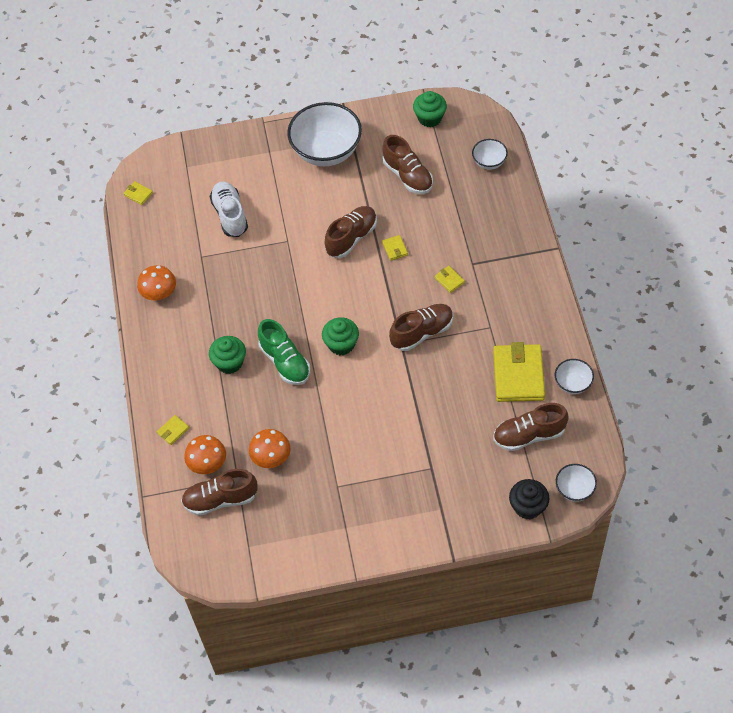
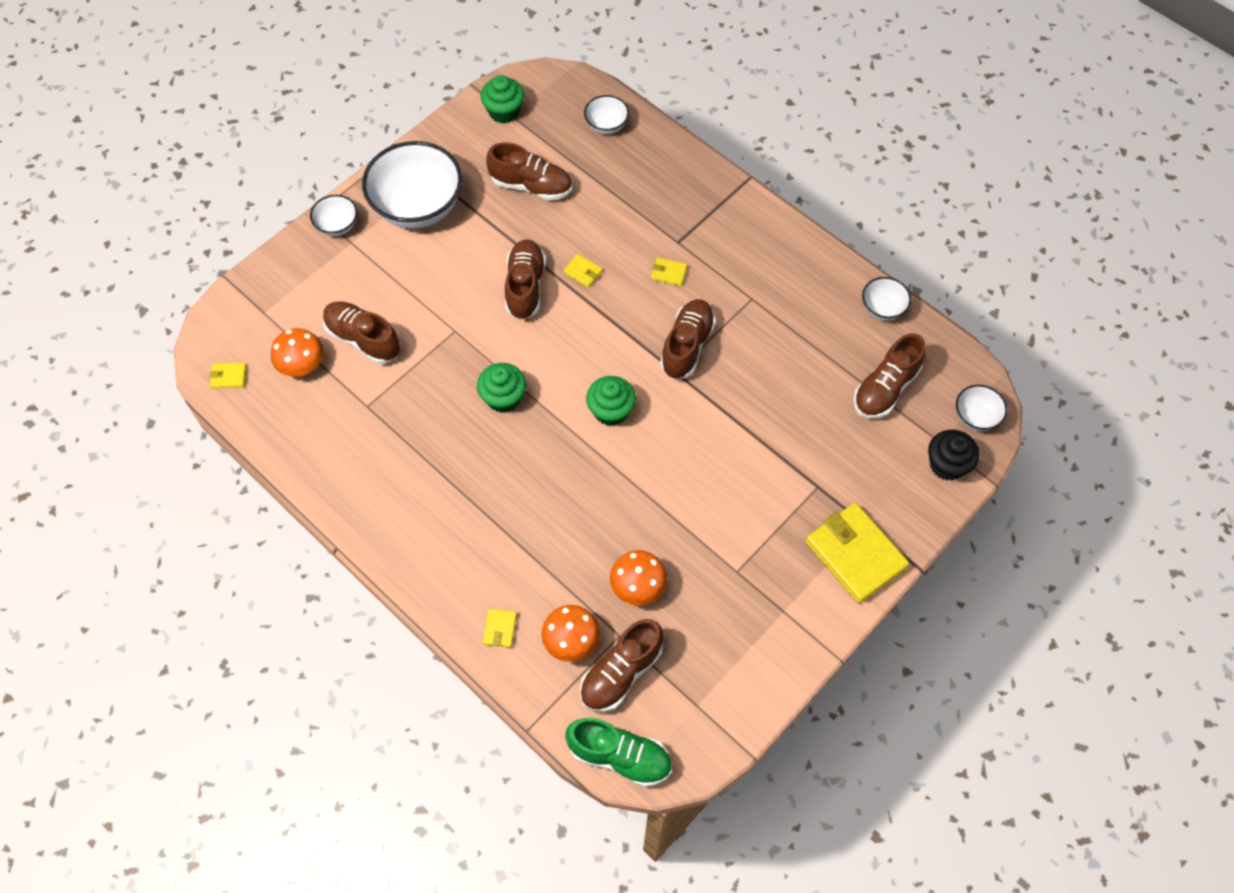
camera: 40 degrees left, 5 degrees up
orange mushroom [137,265,176,300] -> orange mushroom moved to [271,328,324,377]
white shoe [209,181,248,237] -> brown shoe [323,302,401,364]
green cupcake [209,336,246,374] -> green cupcake moved to [477,363,526,413]
green shoe [258,319,310,385] -> green shoe moved to [565,718,672,787]
yellow wallet [493,342,545,402] -> yellow wallet moved to [805,503,909,603]
none -> white bowl [310,195,357,236]

